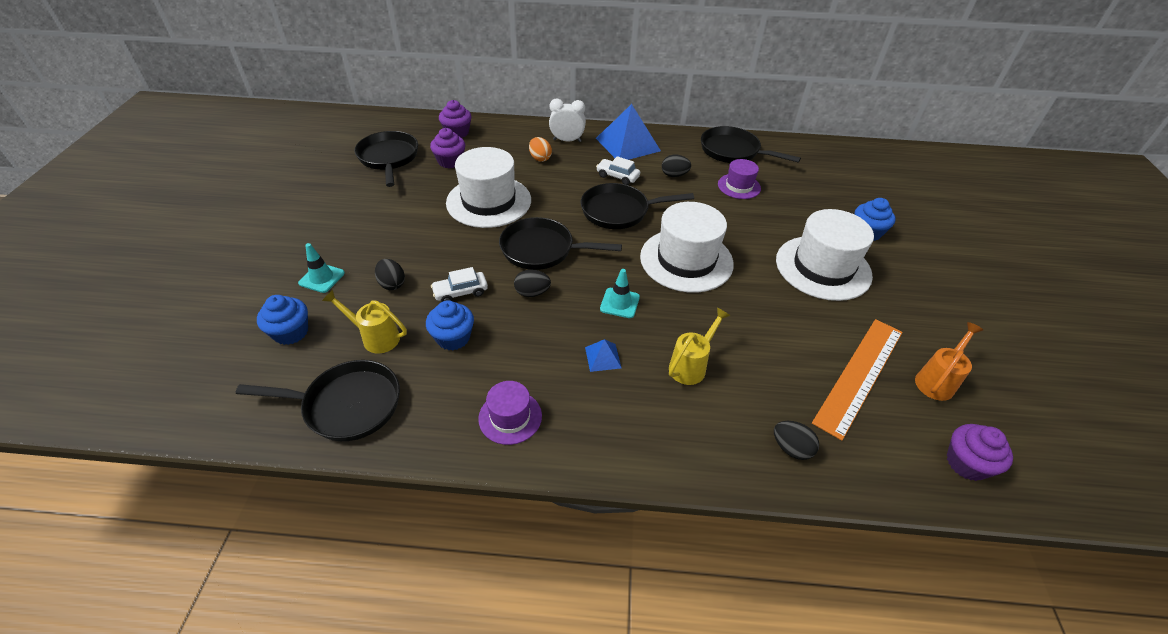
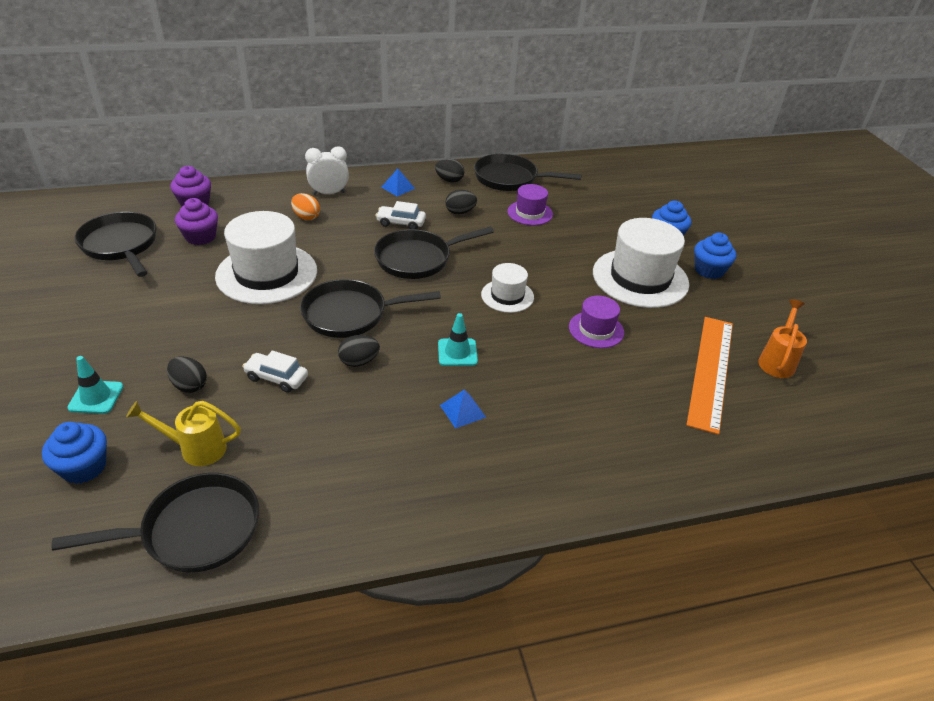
camera: 20 degrees left, 5 degrees down
blue cupcake [426,300,474,350] -> blue cupcake moved to [694,233,736,279]
white car [431,267,488,302] -> white car turned 60 degrees clockwise [242,350,308,393]
purple hat [478,381,542,445] -> purple hat moved to [569,296,624,348]
blue pyramid [596,104,661,160] -> blue pyramid [382,169,415,196], size x0.45
white hat [640,202,734,293] -> white hat [481,263,534,313], size x0.53
yellow watering can [669,308,731,385] -> none
black egg [774,421,819,460] -> black egg moved to [435,159,464,183]
purple cupcake [947,424,1013,481] -> none

